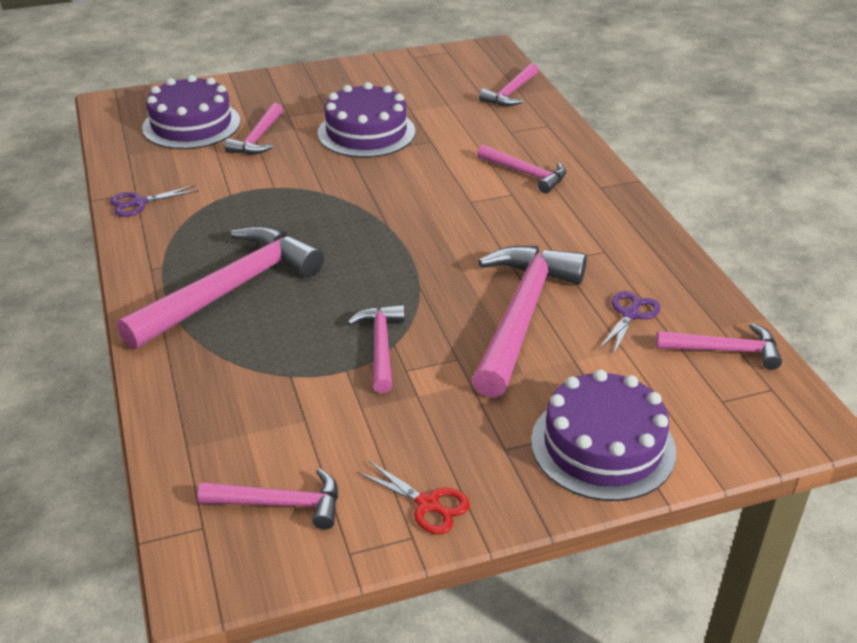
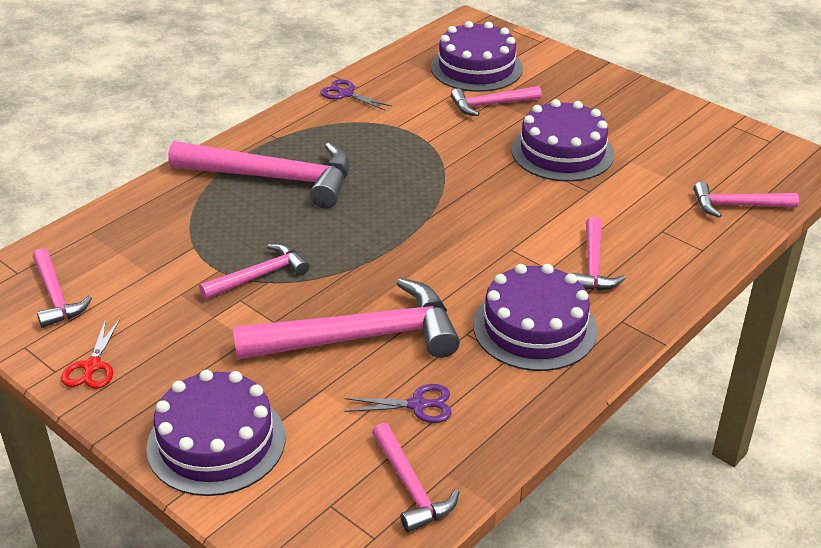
camera: 60 degrees right, 0 degrees up
none -> purple cake [473,264,598,371]

